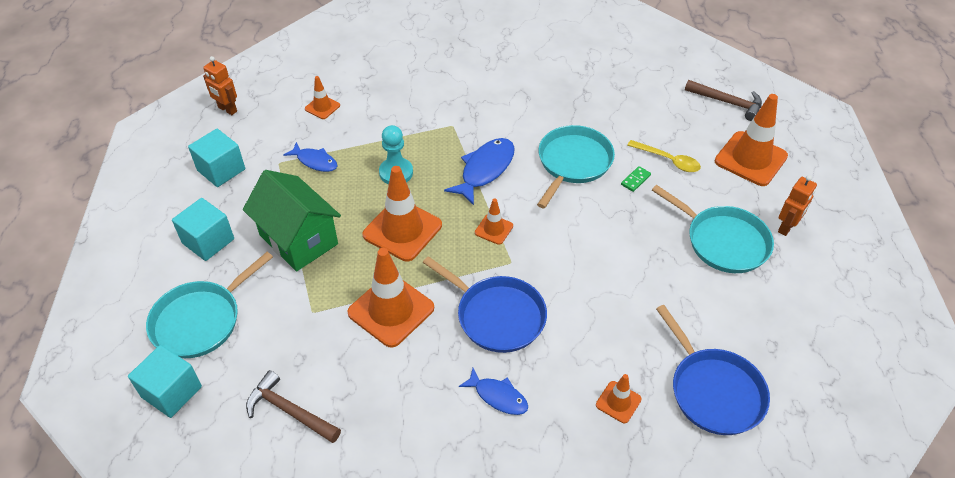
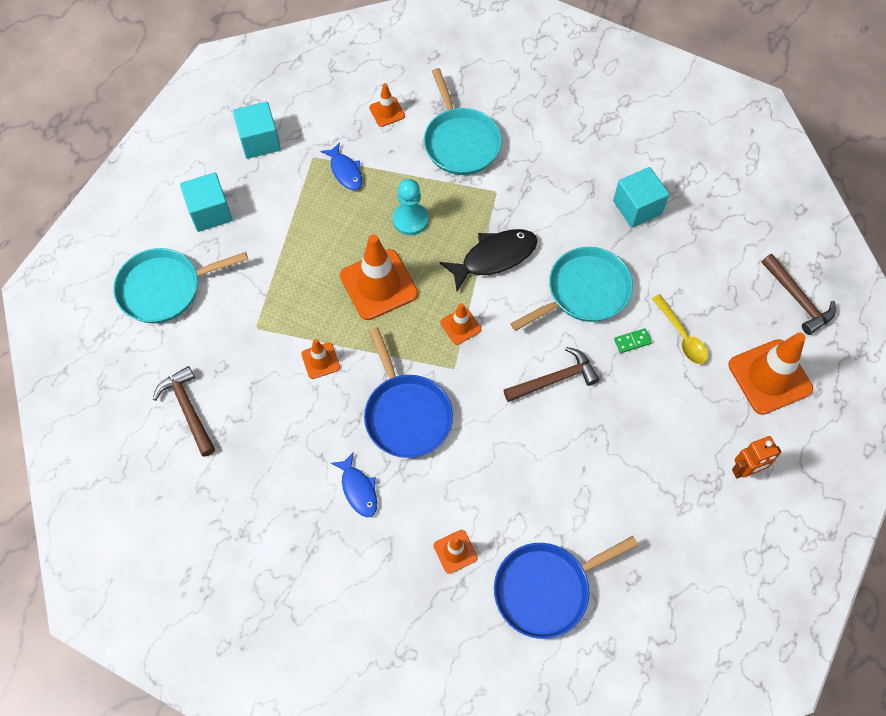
camera: 30 degrees right, 15 degrees up
turquoise cube [128,345,202,418] -> turquoise cube moved to [613,167,669,228]
orange robot [203,56,237,115] -> none
green house [243,170,341,272] -> none
orange traffic cone [347,248,434,348] -> orange traffic cone [301,339,340,379], size x0.50
blue fish [444,138,515,205] -> black fish [440,229,538,291]
turquoise pan [652,185,774,273] -> turquoise pan moved to [424,68,502,175]
blue pan [656,305,770,435] -> blue pan turned 60 degrees clockwise [494,536,638,639]
none -> brown hammer [504,347,599,402]

